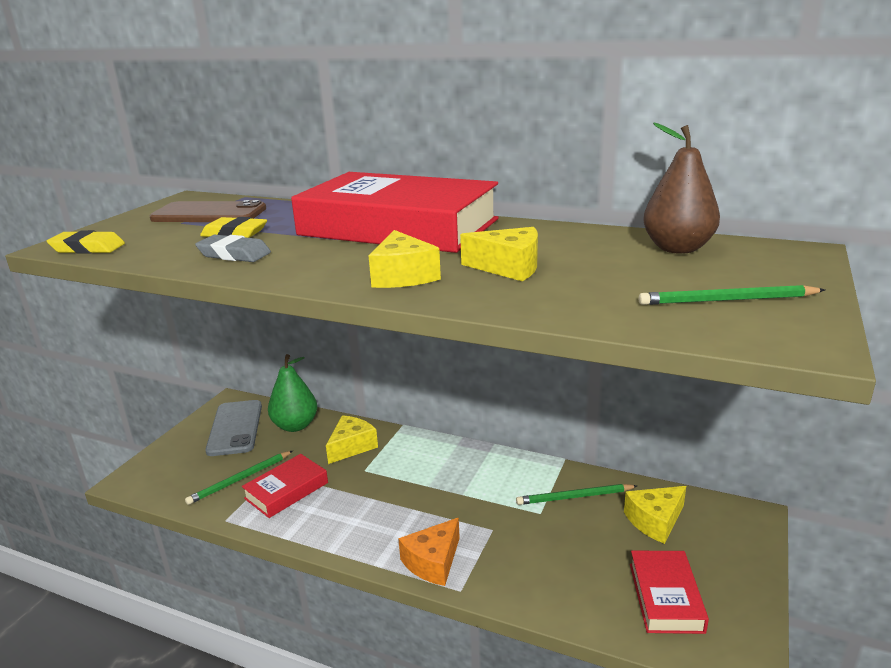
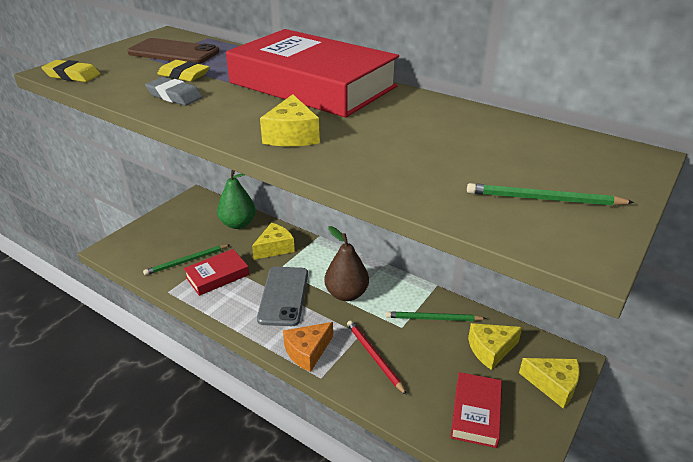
camera: 10 degrees right, 10 degrees up
grey phone [205,400,262,456] -> grey phone moved to [257,267,308,326]
yellow cheese [460,227,538,281] -> yellow cheese moved to [519,358,580,409]
brown pear [643,123,720,254] -> brown pear moved to [324,226,369,301]
none -> red pencil [347,320,407,395]

